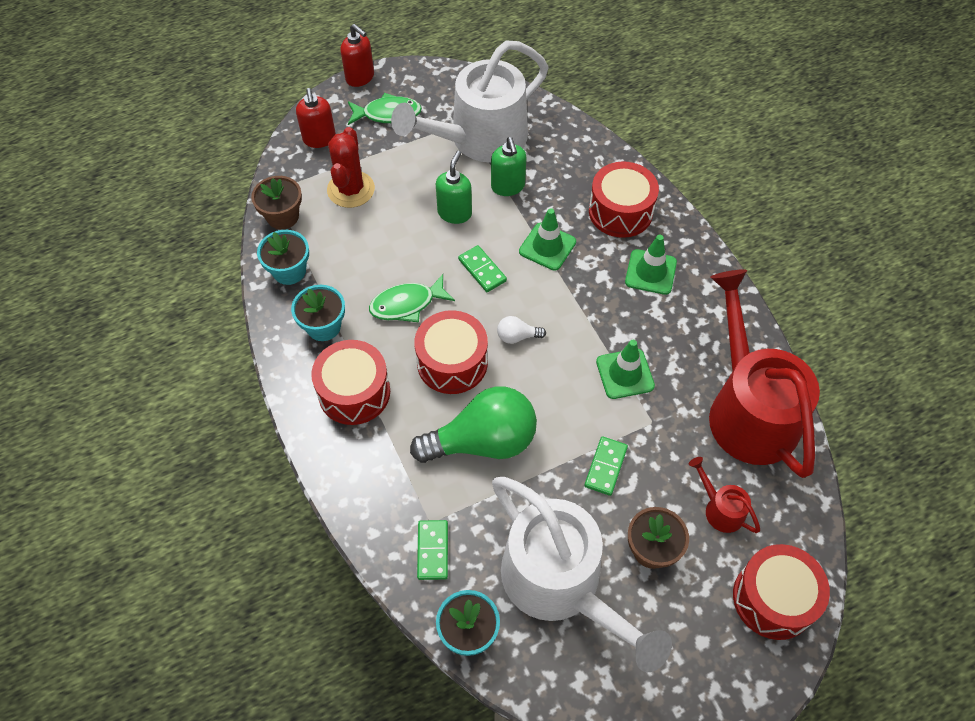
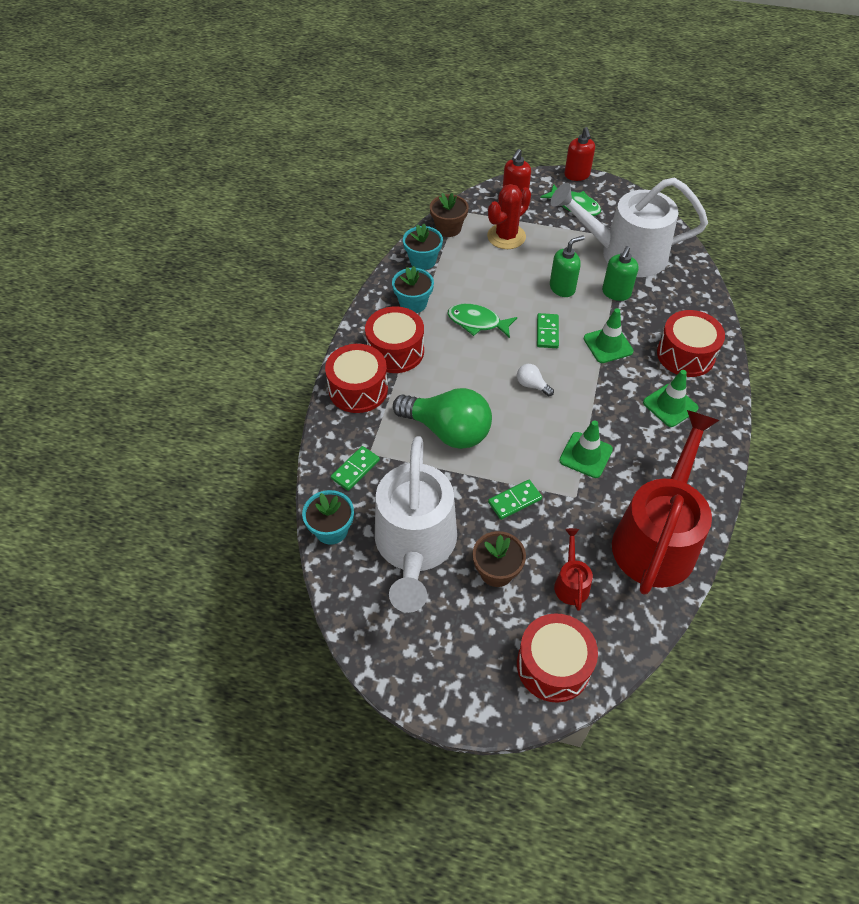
camera: 40 degrees right, 5 degrees down
red drum [414,310,488,394] -> red drum moved to [325,344,388,413]

